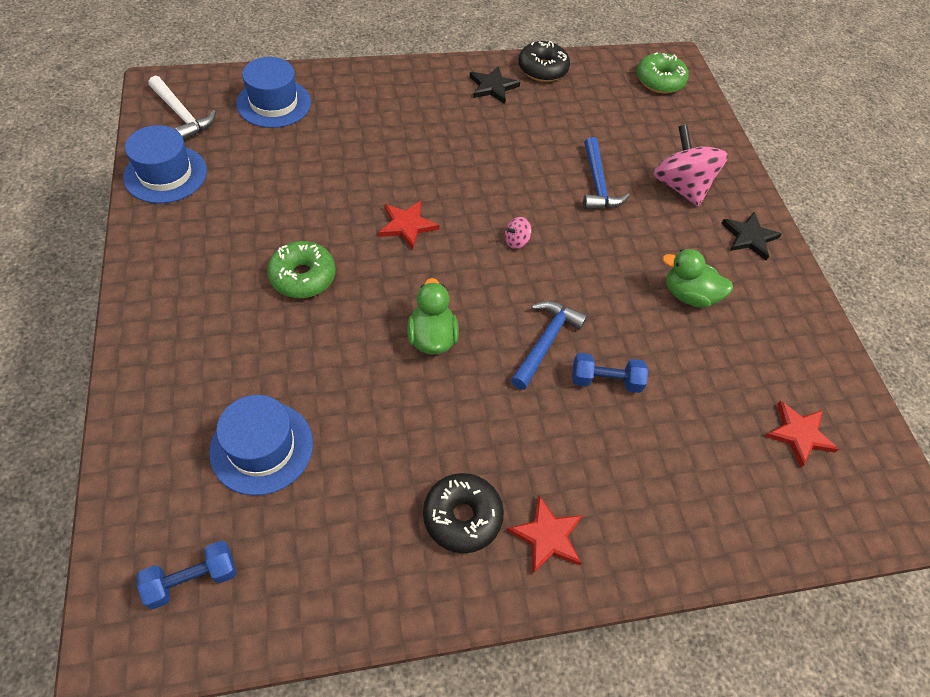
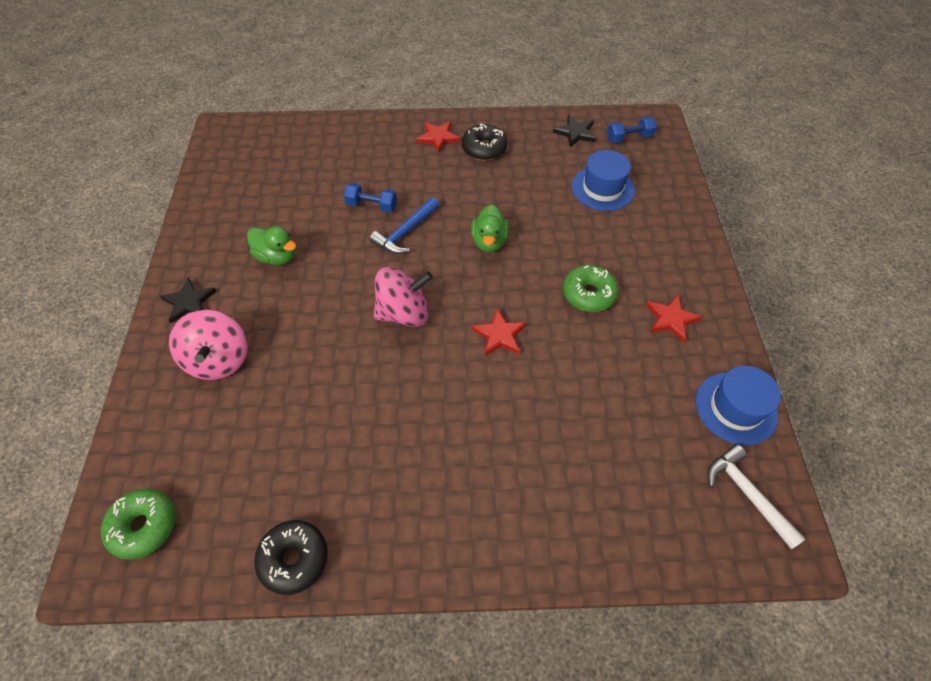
camera: 165 degrees left, 0 degrees up
blue hat [236,57,311,128] -> none
black star [469,66,520,104] -> black star moved to [553,115,596,147]
pink spinning top [505,217,531,249] -> pink spinning top [374,267,433,327], size x2.38
blue hammer [583,137,630,209] -> none
red star [764,401,839,468] -> red star moved to [646,295,702,342]

